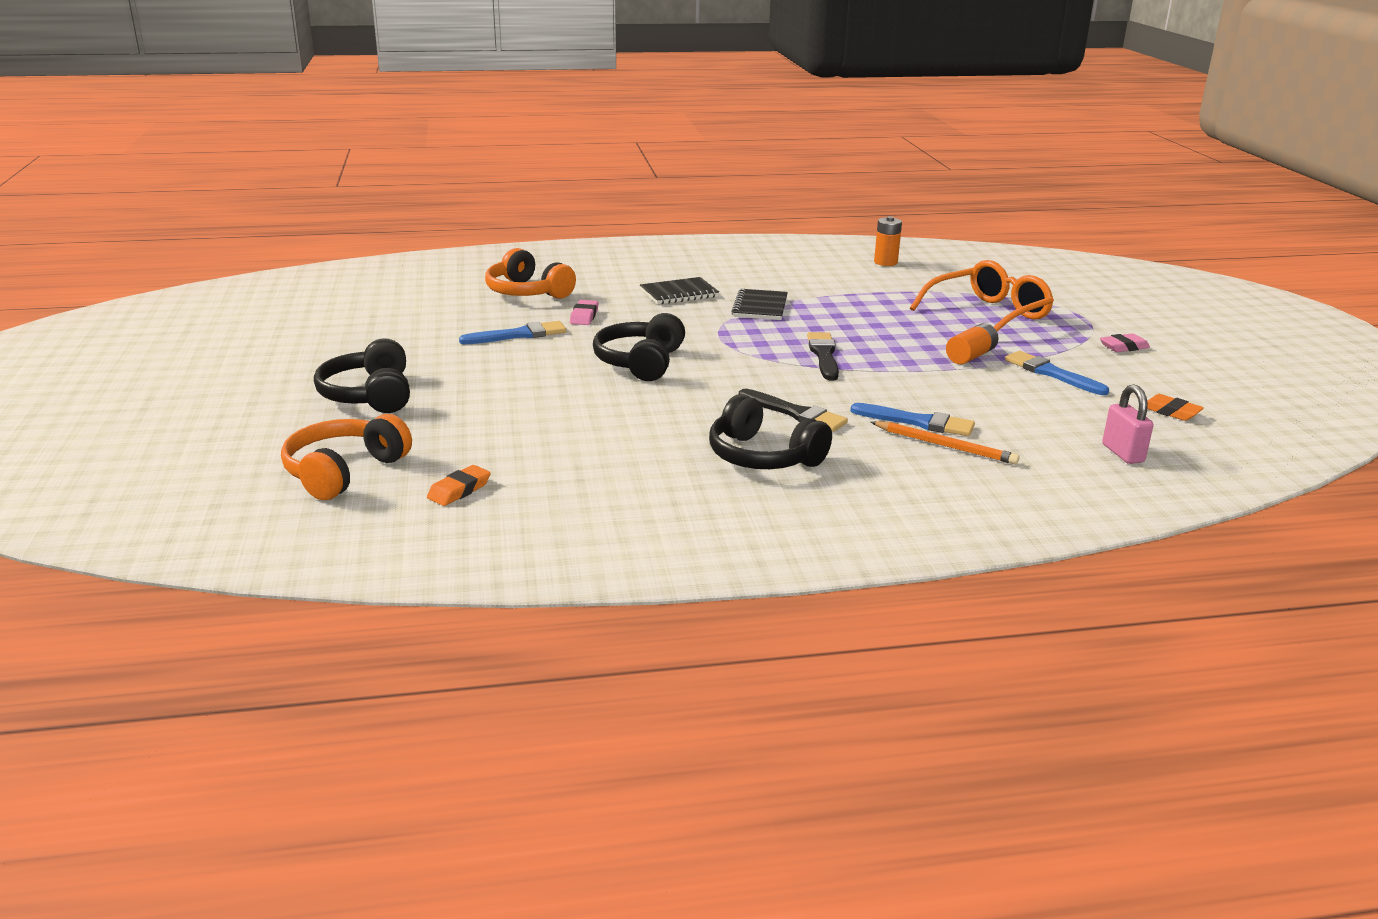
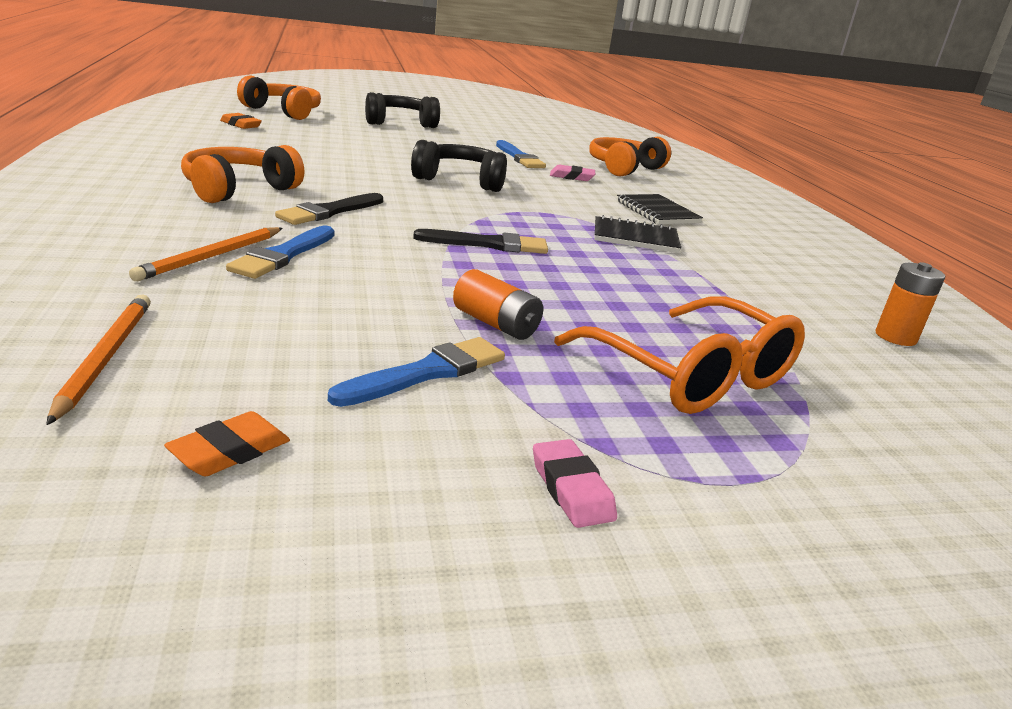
camera: 85 degrees right, 0 degrees up
black headphones [709,394,832,469] -> orange headphones [181,145,305,203]
pink padlock [1102,384,1154,464] -> orange pencil [46,294,151,425]

